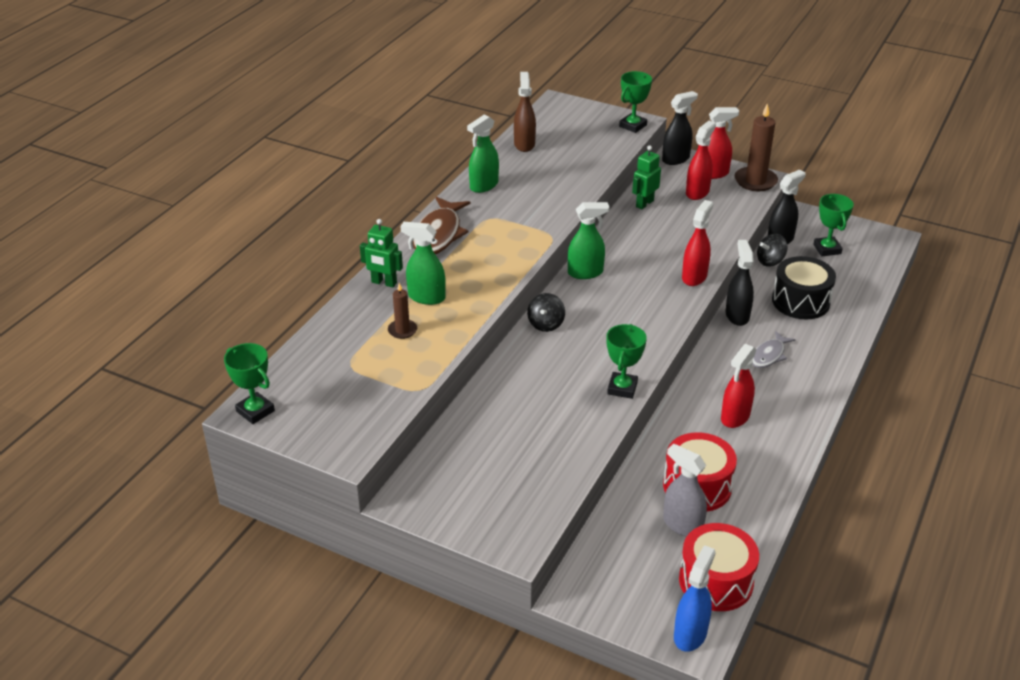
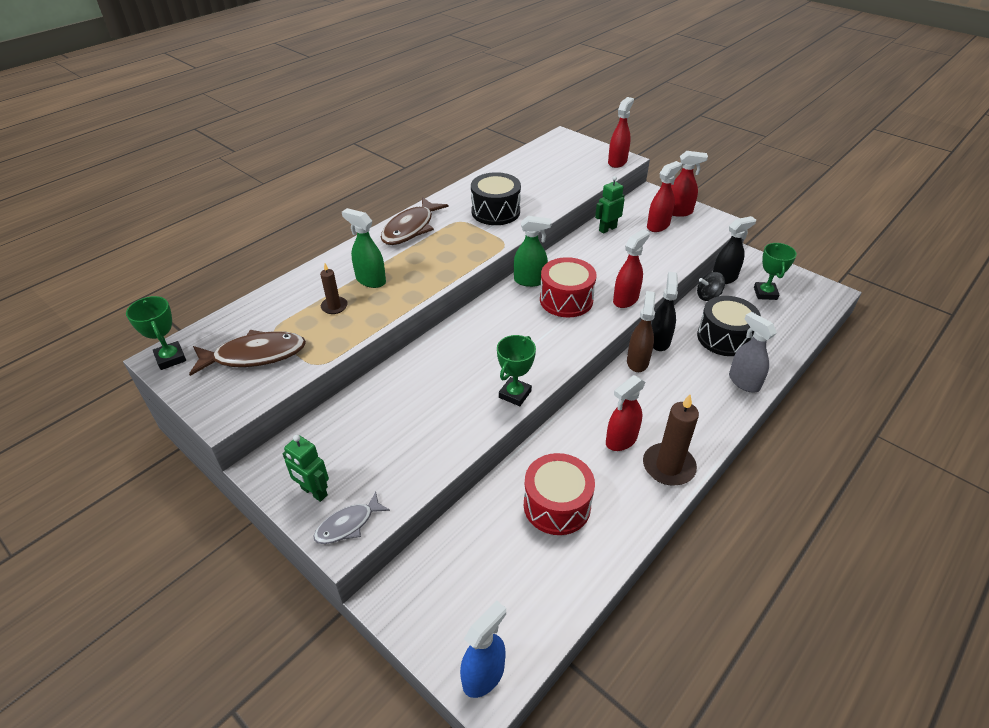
camera: 15 degrees right, 5 degrees up
green robot [360,219,403,287] -> green robot moved to [283,435,329,502]
green spray bottle [467,115,499,193] -> none
brown spray bottle [514,72,536,152] -> brown spray bottle moved to [627,291,655,372]
black spinning top [527,293,565,332] -> none
green trophy [619,71,652,133] -> red spray bottle [608,97,634,168]
black spray bottle [662,91,698,165] -> none
grey spray bottle [663,443,707,537] -> grey spray bottle moved to [729,312,777,393]
red drum [679,523,759,611] -> red drum moved to [540,257,597,317]
brown candle [735,103,778,191] -> brown candle moved to [643,394,699,486]
grey fish [752,331,796,368] -> grey fish moved to [313,492,390,544]
none -> brown fish [189,330,306,376]
none -> black drum [471,172,521,225]

